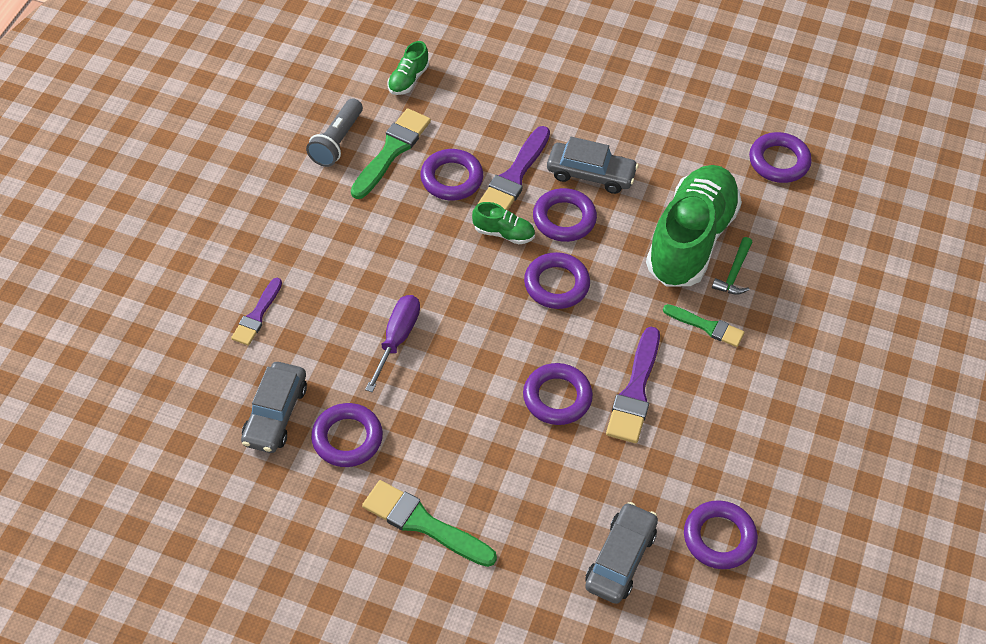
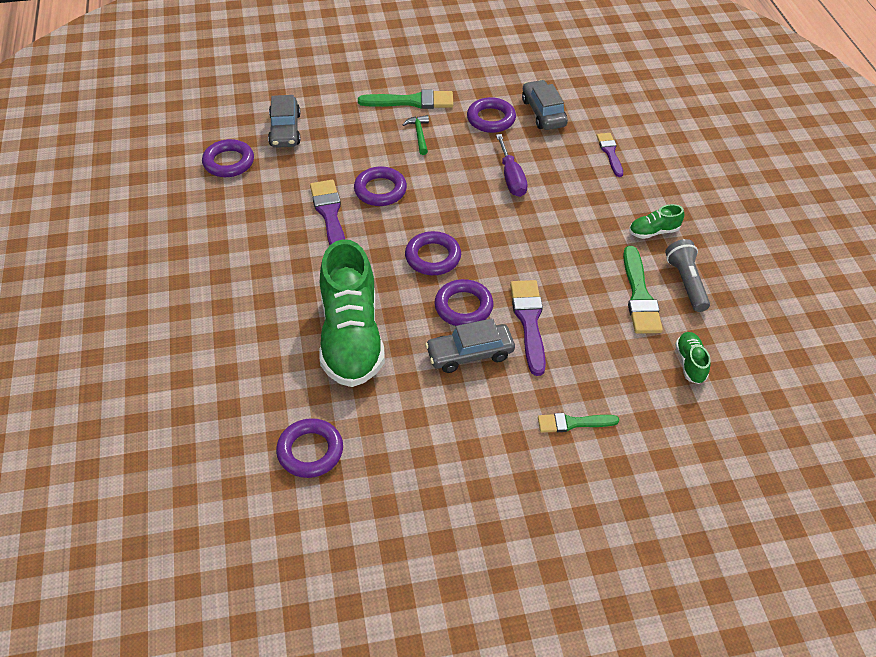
camera: 150 degrees right, 5 degrees down
purple ring [420,149,483,200] -> none
green shoe [472,202,535,244] -> green shoe moved to [629,204,684,239]
green brush [663,304,745,347] -> green brush moved to [538,413,619,433]
green hammer [712,237,752,295] -> green hammer moved to [402,115,429,155]

